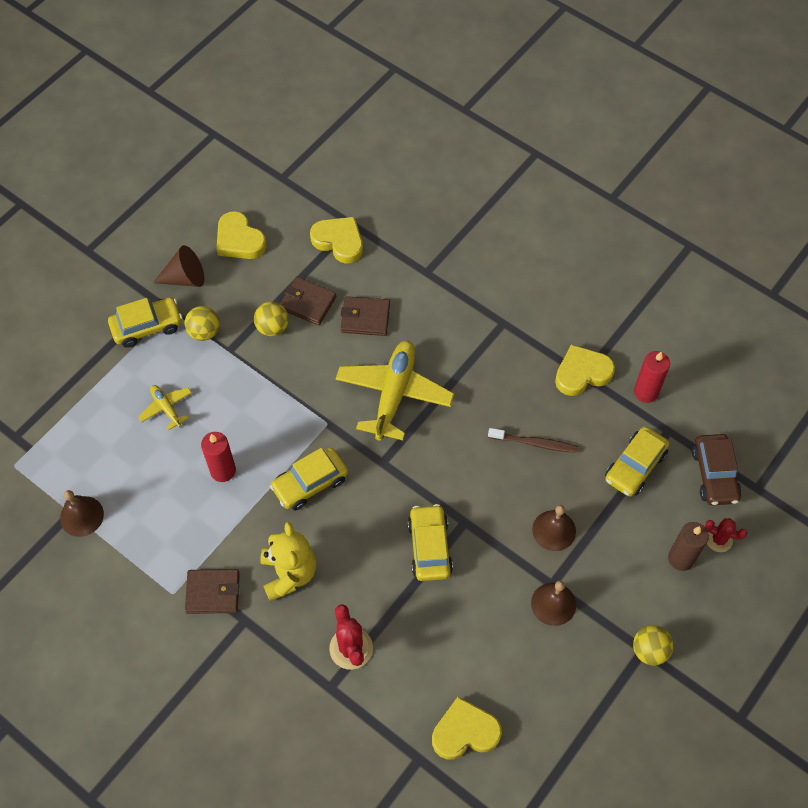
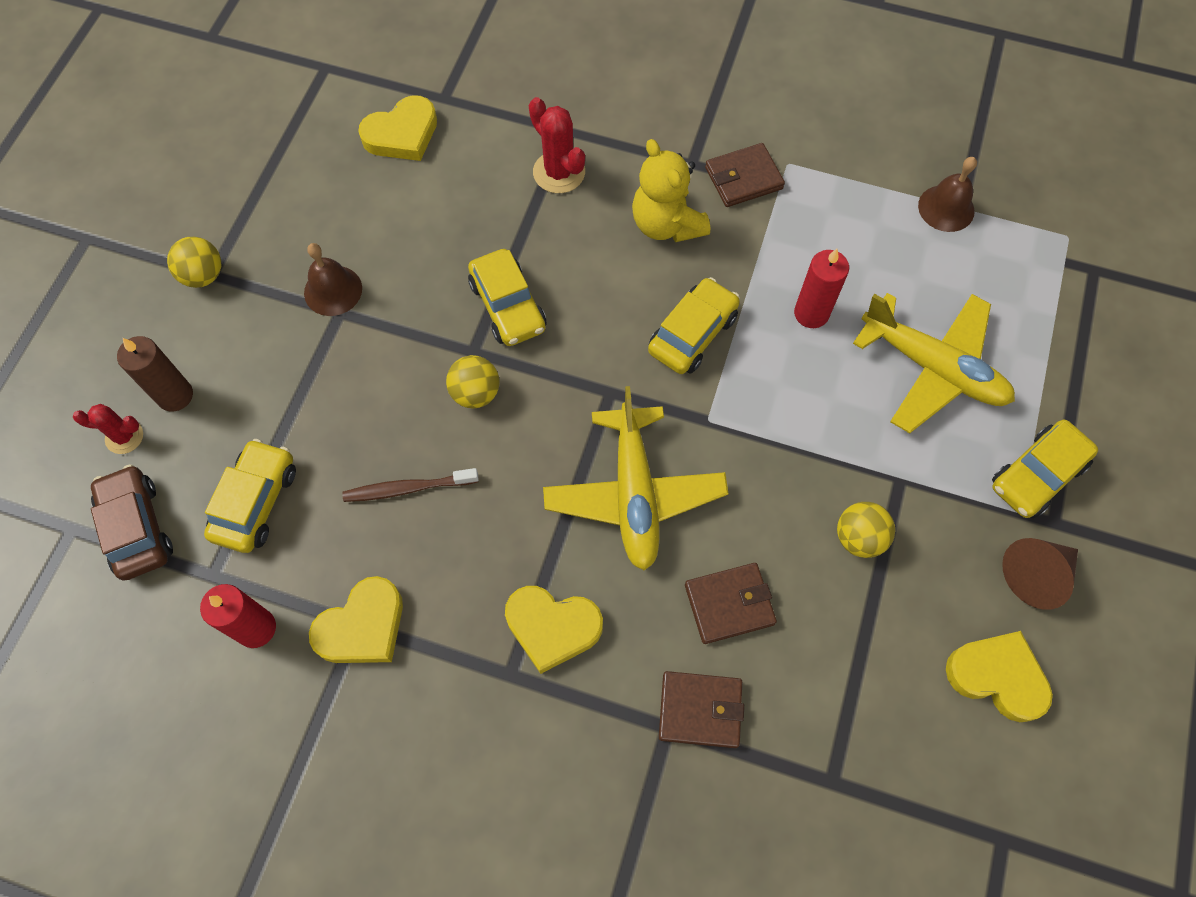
camera: 160 degrees right, 5 degrees up
yellow plane [138,385,192,430] -> yellow plane [853,293,1015,434], size x2.07
yellow ball [185,306,220,341] -> yellow ball moved to [446,355,500,409]
brown wallet [280,277,337,325] -> brown wallet moved to [659,671,744,748]
yellow heart [310,217,363,263] -> yellow heart moved to [505,586,603,674]
brown bell [532,505,576,551] -> none

